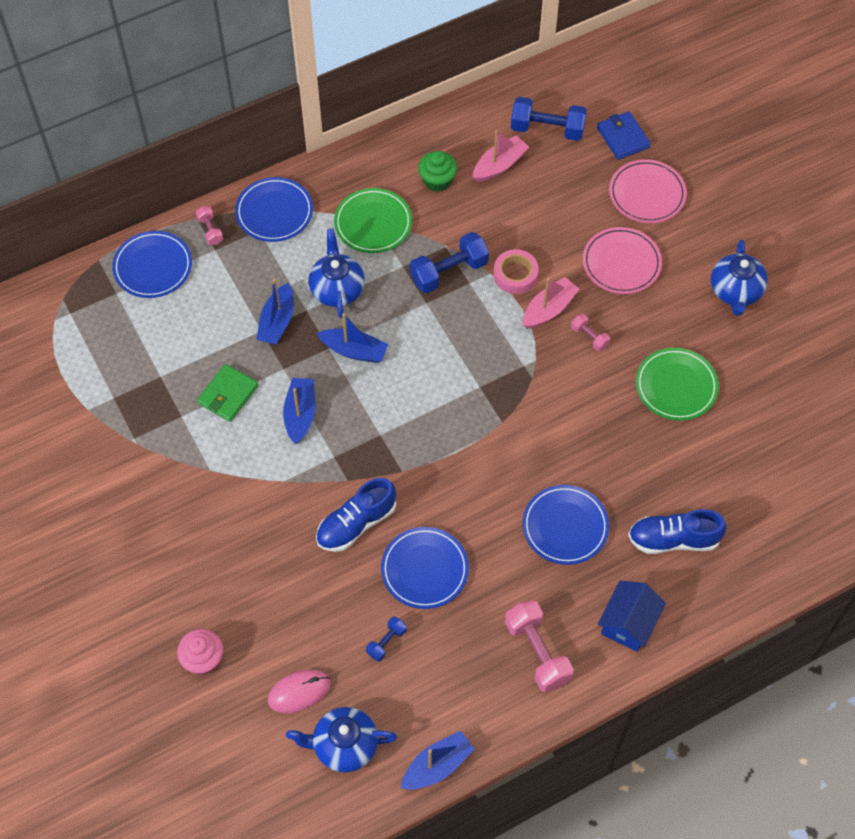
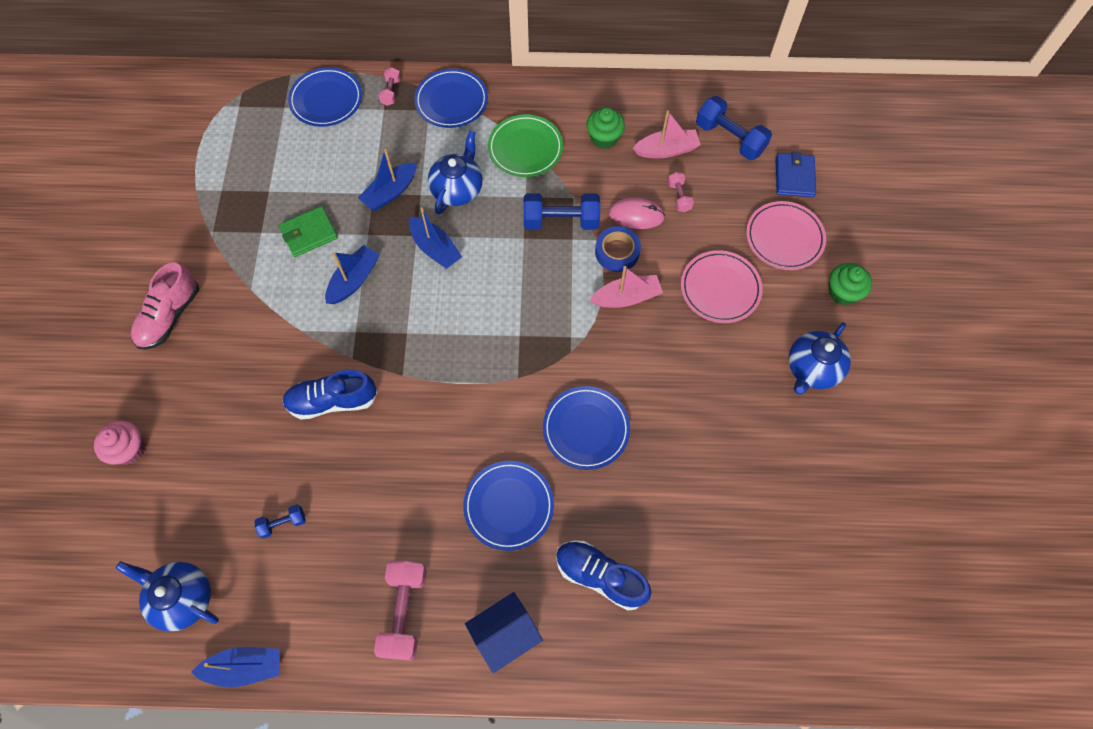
camera: 30 degrees right, 5 degrees up
pink mouse [268,670,331,713] -> pink mouse moved to [609,198,665,229]
blue plate [381,527,469,609] -> blue plate moved to [543,386,630,470]
pink tape [493,249,539,294] -> blue tape [595,226,641,272]
pink dumbbell [571,314,610,352] -> pink dumbbell moved to [668,172,694,212]
green plate [636,348,719,421] -> none
none -> pink shoe [131,262,199,350]
none -> green cupcake [829,263,872,305]

